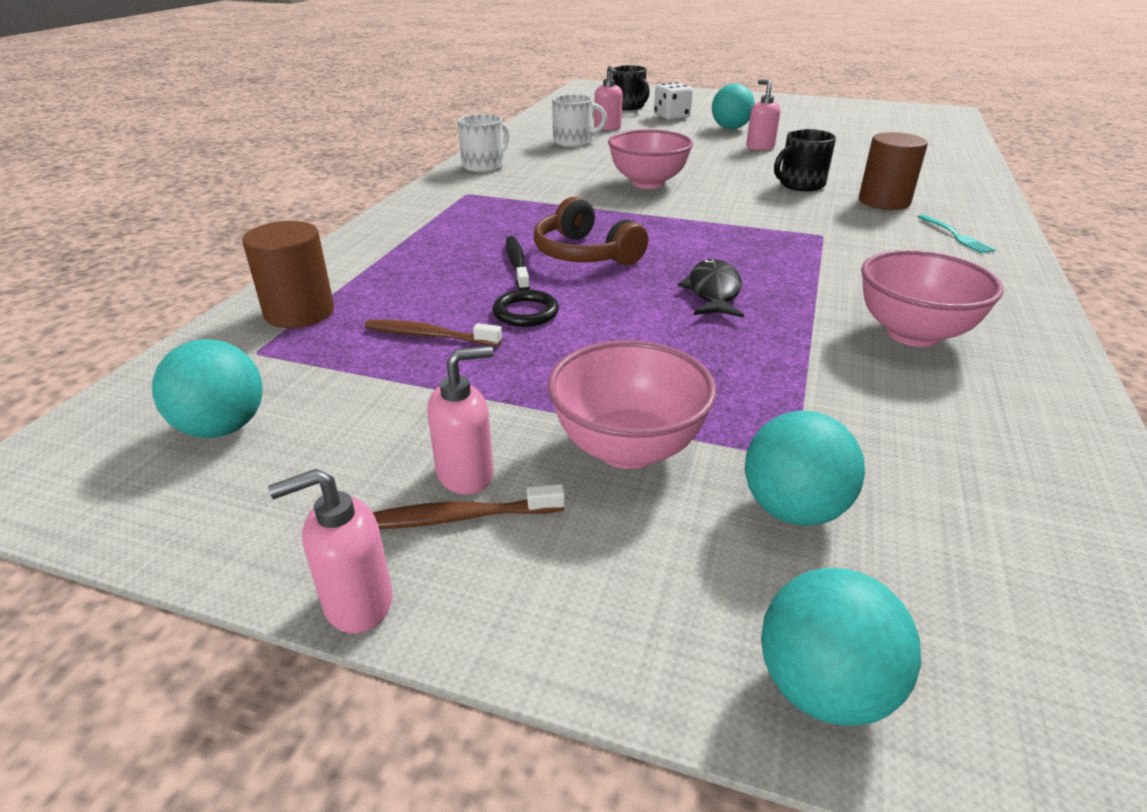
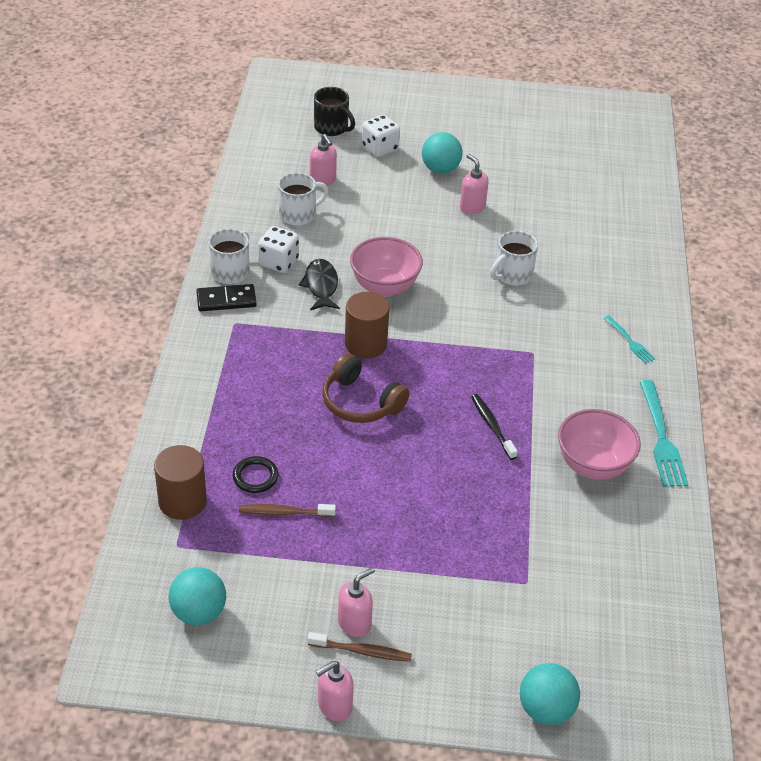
camera: 15 degrees left, 10 degrees up
brown toothbrush [373,484,565,529] -> brown toothbrush turned 150 degrees counterclockwise [308,632,412,662]
black ring [493,289,559,327] -> black ring moved to [233,456,279,493]
black toothbrush [506,236,530,290] -> black toothbrush moved to [471,394,518,460]
pink bowl [548,340,716,469] -> none
black fish [678,259,744,318] -> black fish moved to [298,259,340,310]
turquoise ball [745,411,865,526] -> none
black mug [774,129,836,191] -> white mug [490,230,538,286]
brown cylinder [859,132,928,210] -> brown cylinder moved to [345,292,389,359]
none -> black domino [196,284,257,311]
none -> white dice [258,226,299,273]
none -> turquoise fork [640,380,688,487]

